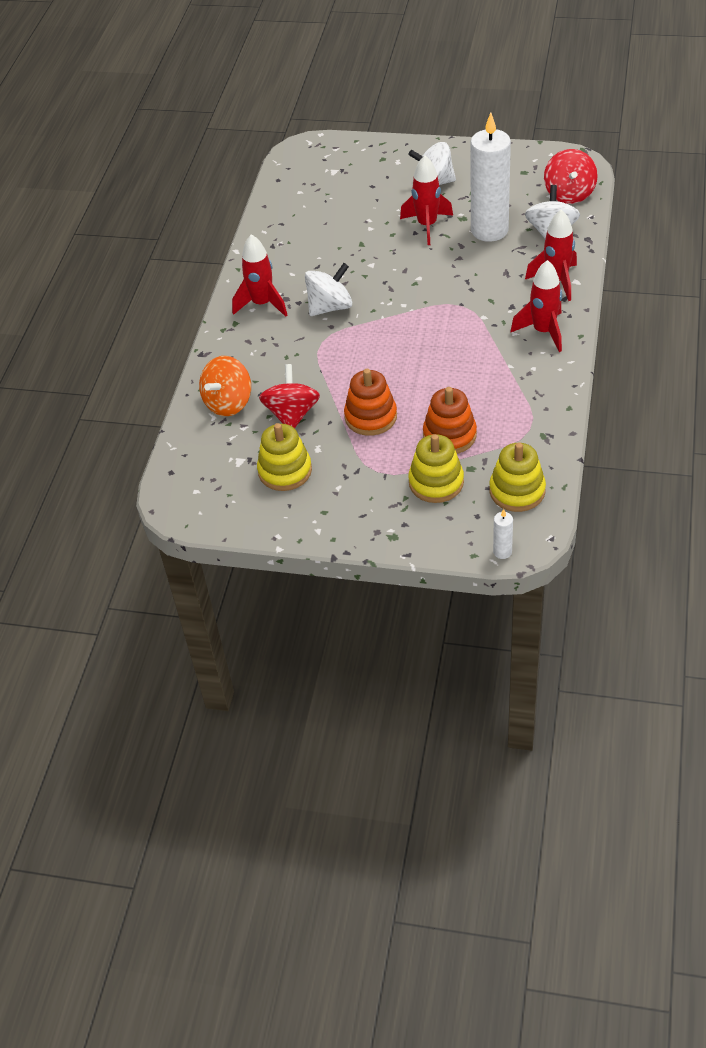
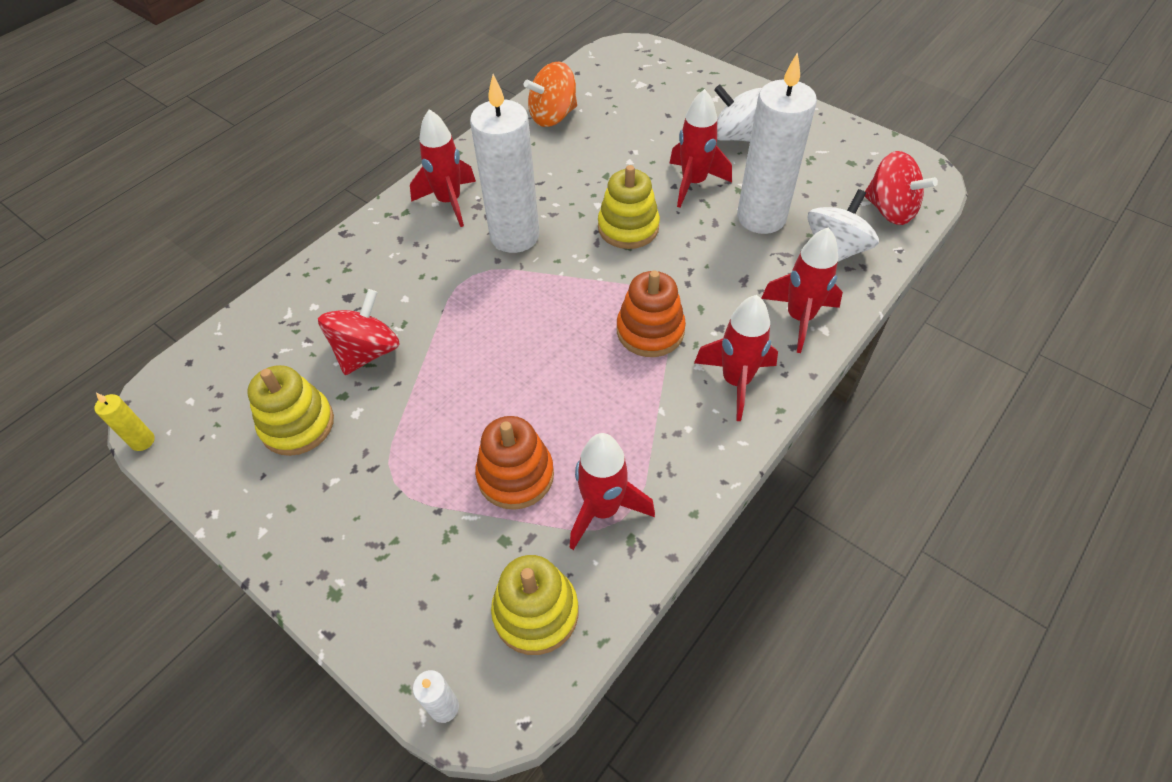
camera: 25 degrees right, 5 degrees up
orange spinning top [199,356,251,416] -> orange spinning top moved to [524,61,577,127]
white spinning top [305,263,352,316] -> white candle [470,74,540,253]
orange stacking toy [344,369,397,436] -> orange stacking toy moved to [617,270,686,357]
yellow stacking toy [408,434,464,503] -> yellow stacking toy moved to [598,165,660,249]
red spinning top [544,149,598,204] -> red spinning top turned 75 degrees counterclockwise [865,151,938,225]
none -> yellow candle [94,393,155,451]
none -> red rocket [570,433,655,550]

